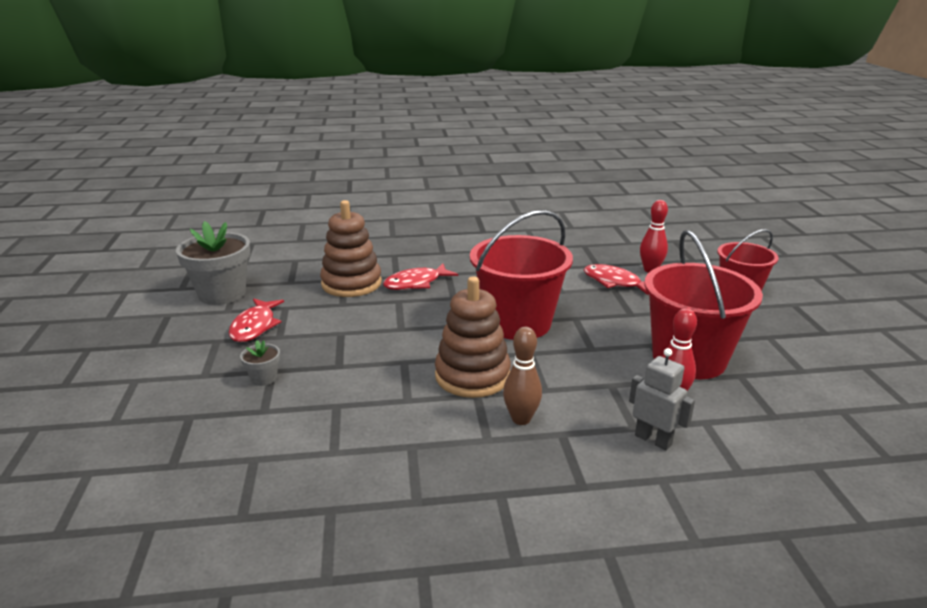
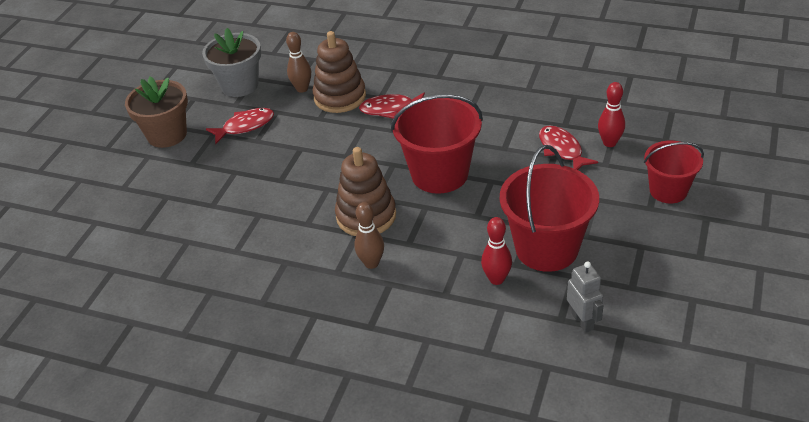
camera: 30 degrees right, 15 degrees up
red fish [229,298,284,342] -> red fish turned 150 degrees counterclockwise [206,108,274,144]
grey flower pot [240,340,280,386] -> none
grey robot [629,348,695,450] -> grey robot moved to [567,261,604,333]
none -> brown flower pot [125,77,188,148]
none -> brown bowling pin [286,32,311,93]

